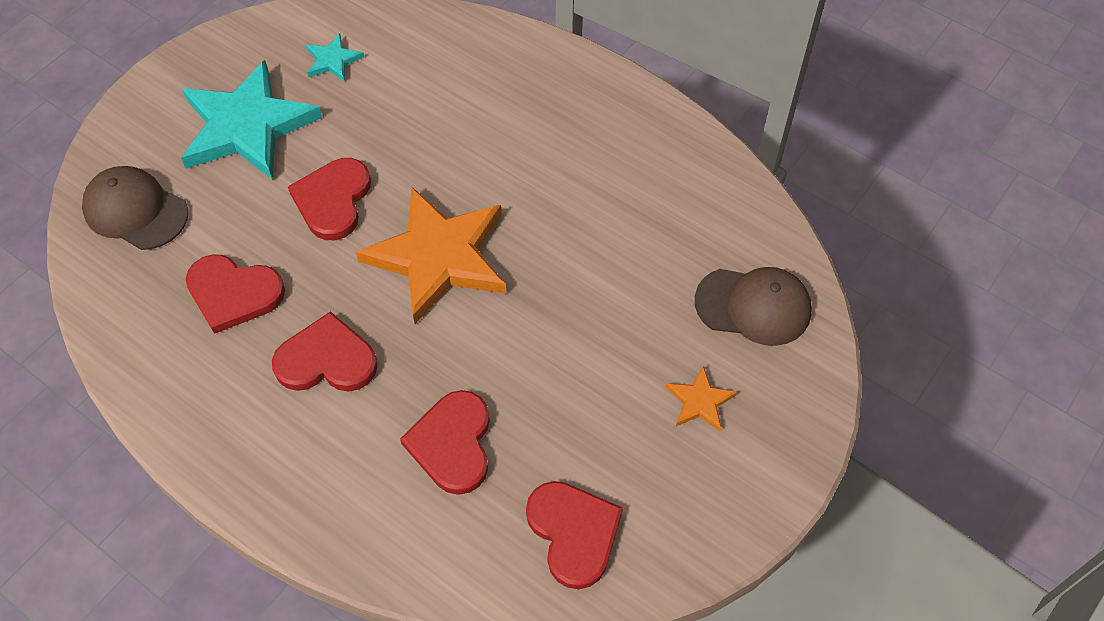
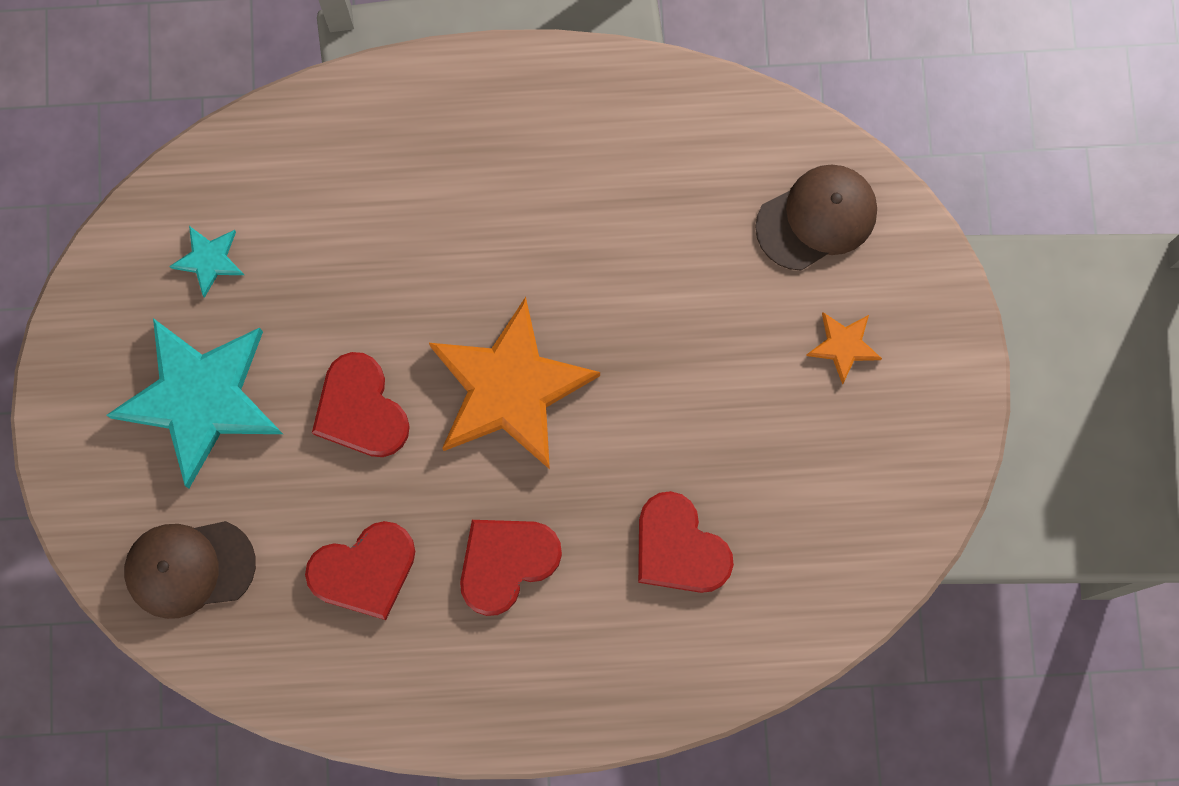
camera: 40 degrees left, 20 degrees up
red heart [526,481,623,589] -> none

